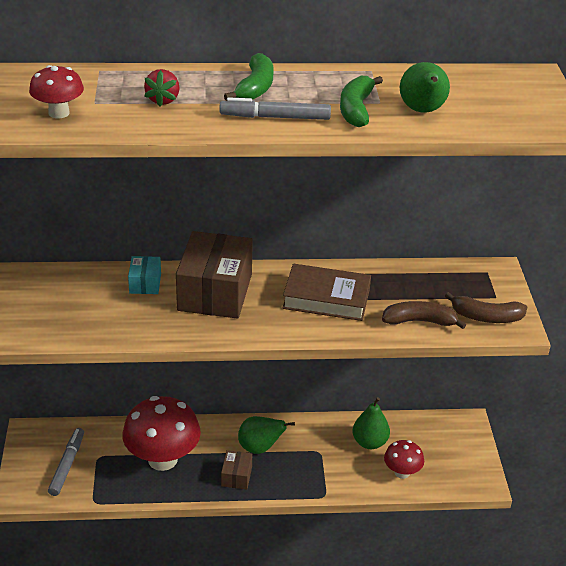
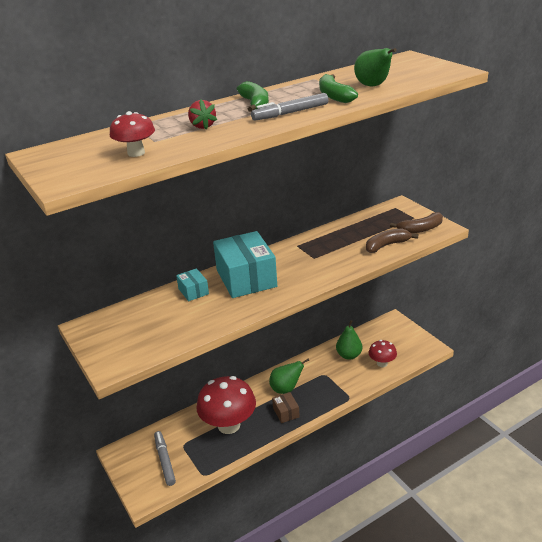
camera: 25 degrees left, 5 degrees down
brown box [176,231,253,319] -> turquoise box [213,231,277,298]
brown book [282,264,371,321] -> none

